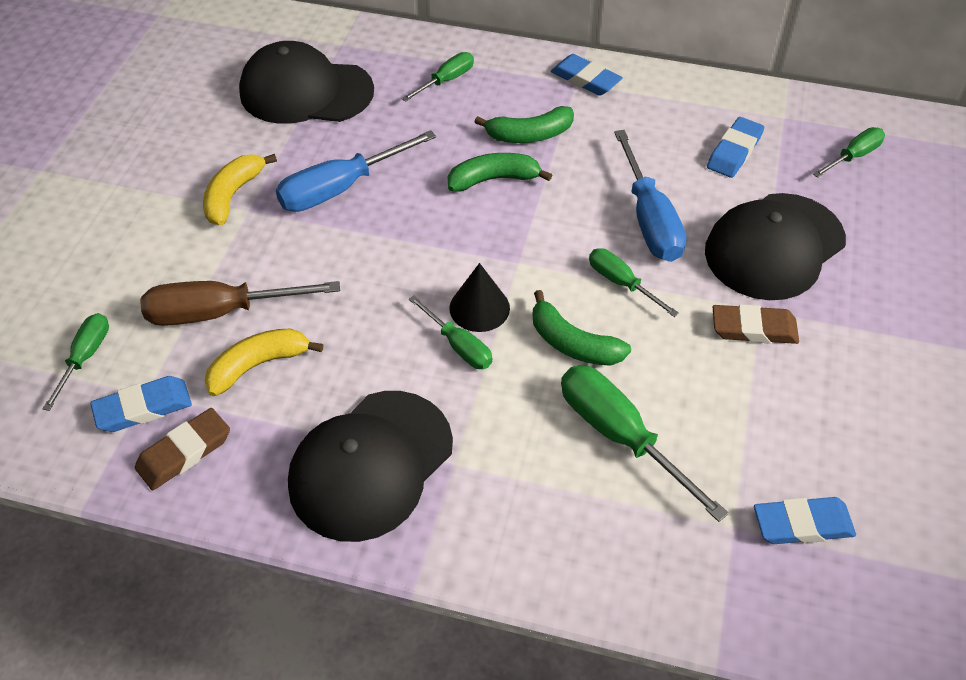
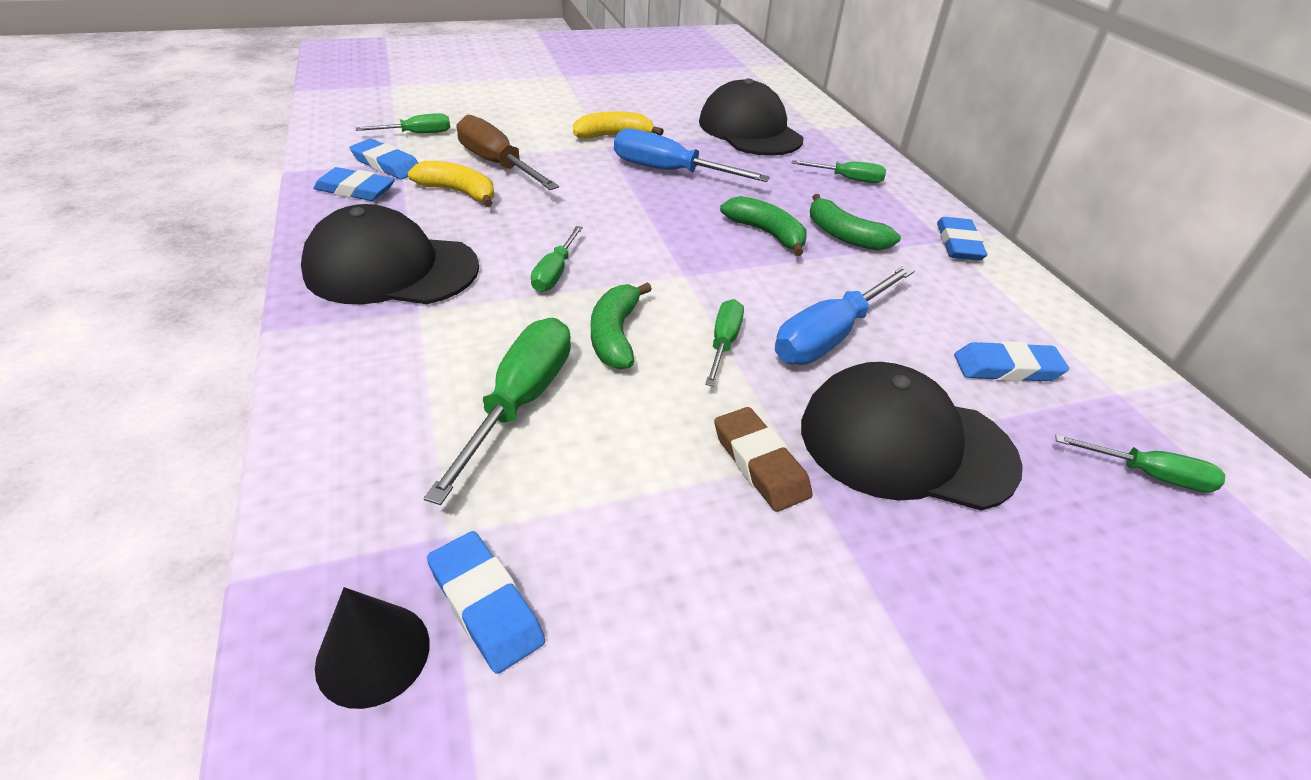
camera: 55 degrees right, 10 degrees down
brown eraser [135,408,230,490] -> blue eraser [313,167,395,201]
black cone [449,263,510,332] -> black cone moved to [315,587,430,709]

